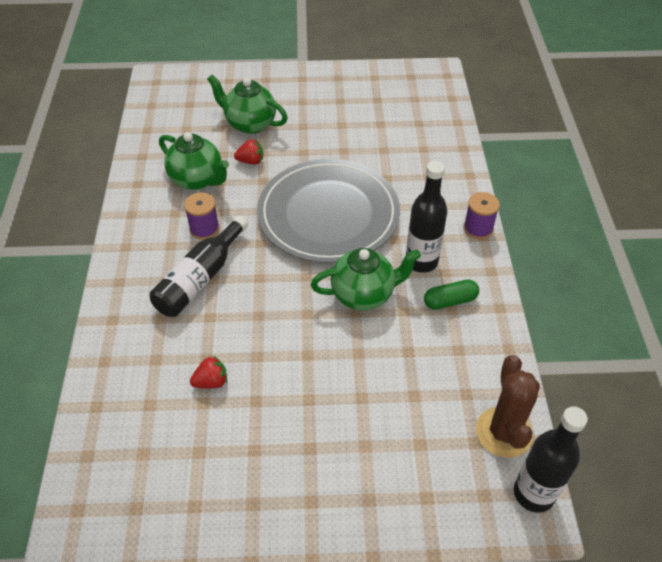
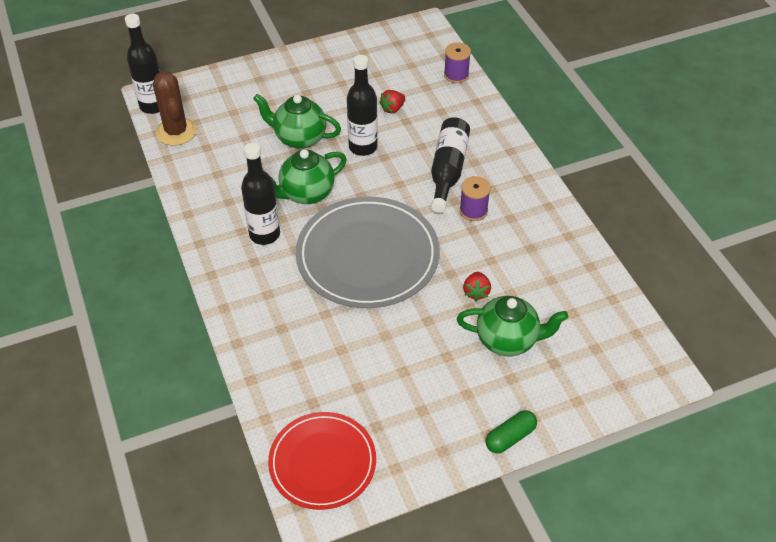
camera: 160 degrees right, 0 degrees up
green teapot [159,132,229,190] -> green teapot moved to [253,94,341,149]
red strawberry [234,139,263,165] -> red strawberry turned 60 degrees counterclockwise [463,272,491,301]
green capsule [424,280,479,310] -> green capsule moved to [486,410,537,454]
purple spool [463,192,500,240] -> purple spool moved to [444,42,471,83]
none -> red plate [268,412,376,510]
none -> black bottle [347,55,378,156]

